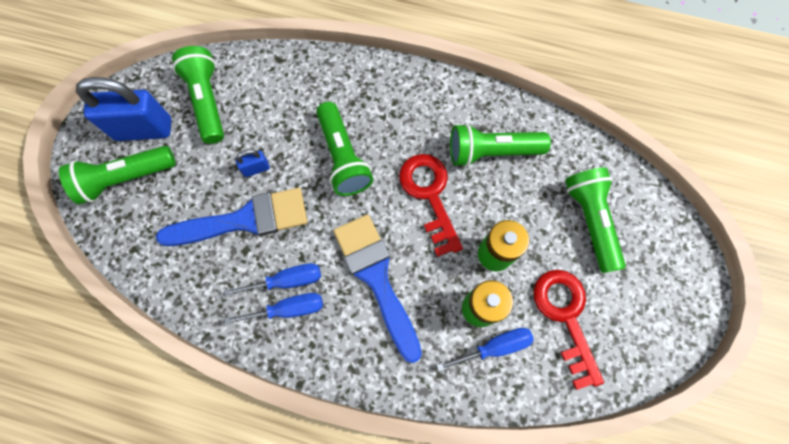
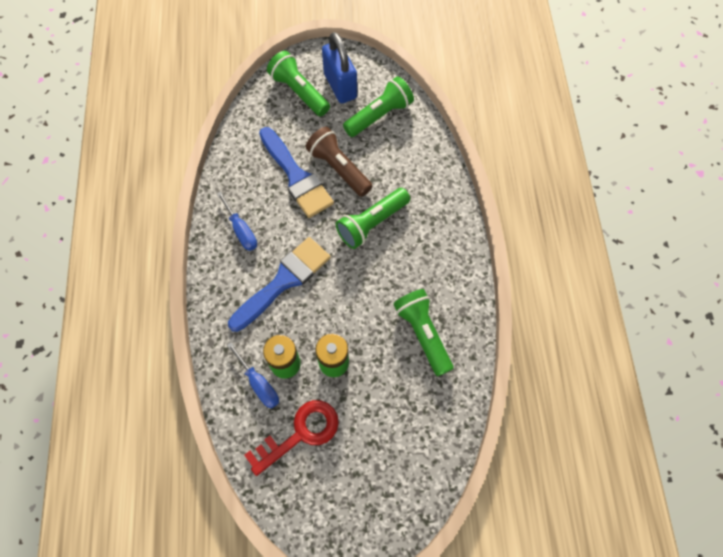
camera: 70 degrees right, 5 degrees down
blue screwdriver [224,263,321,296] -> none
blue padlock [236,149,270,177] -> brown flashlight [306,127,373,197]
red key [399,154,463,257] -> none
green flashlight [565,168,626,273] -> none

